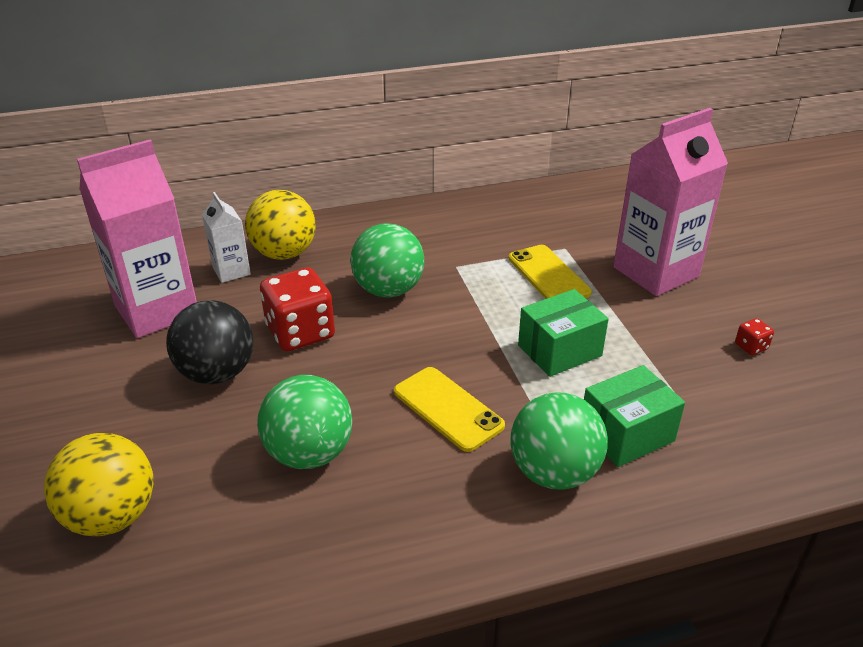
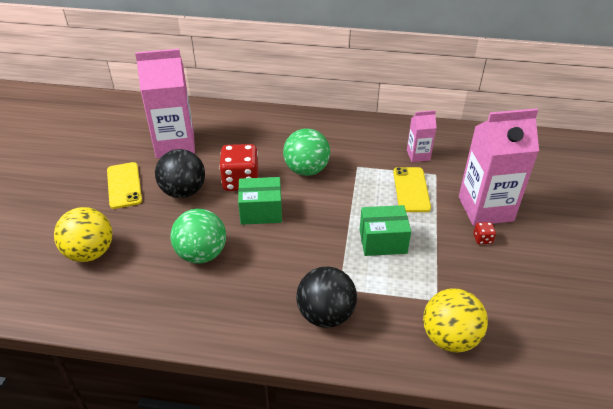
camera: 25 degrees right, 5 degrees up
white carton [202,192,251,283] -> none
yellow ball [245,190,316,260] -> yellow ball moved to [423,288,488,353]
yellow phone [394,367,505,452] -> yellow phone moved to [107,162,142,209]
green ball [510,392,608,490] -> black ball [296,266,357,328]
green box [584,365,685,467] -> green box moved to [238,177,282,225]
red dice [735,318,774,355] -> red dice moved to [473,222,496,244]
none -> pink carton [407,110,437,162]

